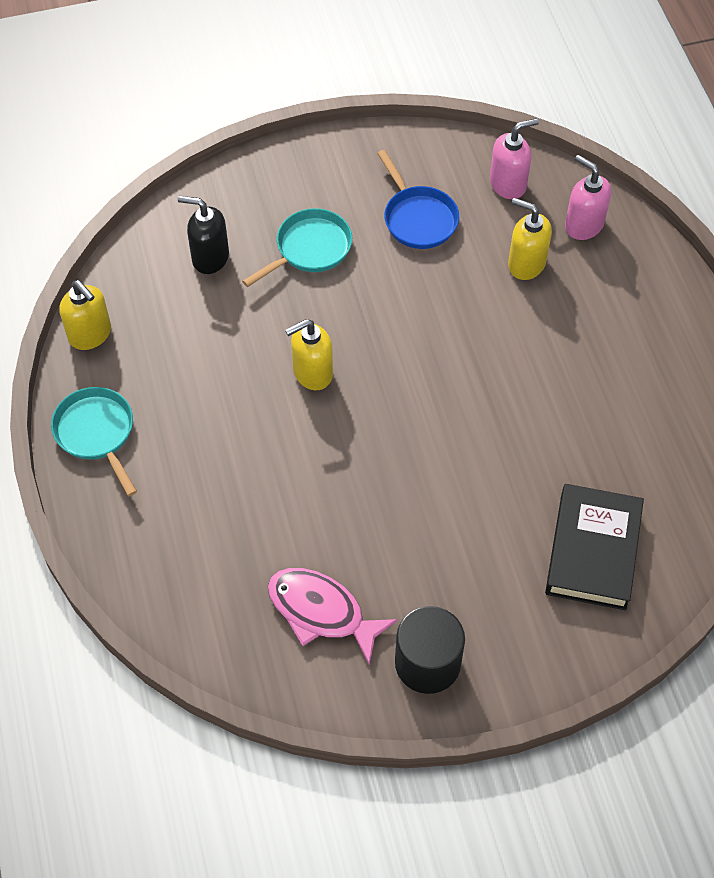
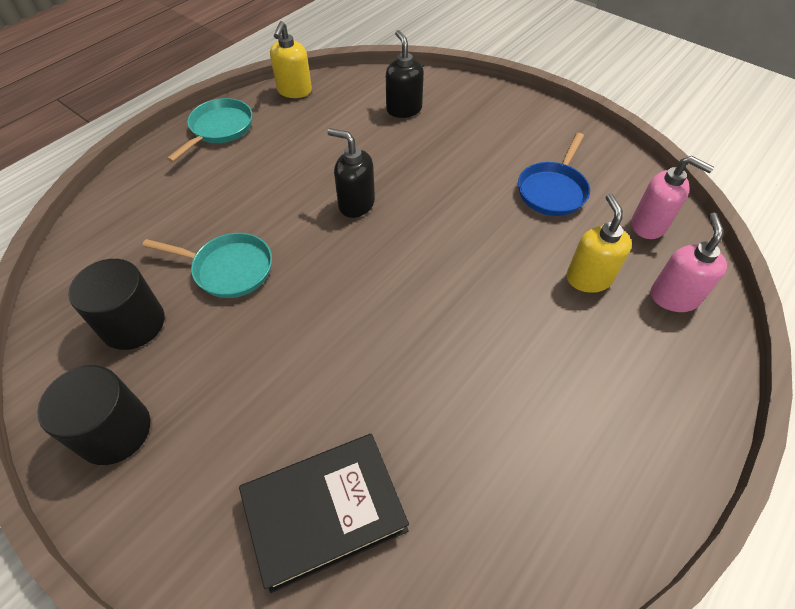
camera: 55 degrees right, 5 degrees down
turquoise pan [242,208,352,287] -> turquoise pan moved to [142,233,272,298]
pink fish [268,568,398,665] -> black cylinder [68,259,164,350]
yellow soap dispenser [285,319,333,390] -> black soap dispenser [327,128,375,218]

